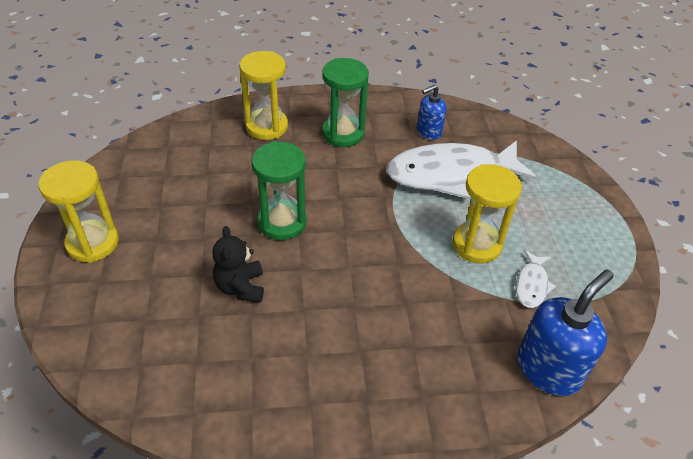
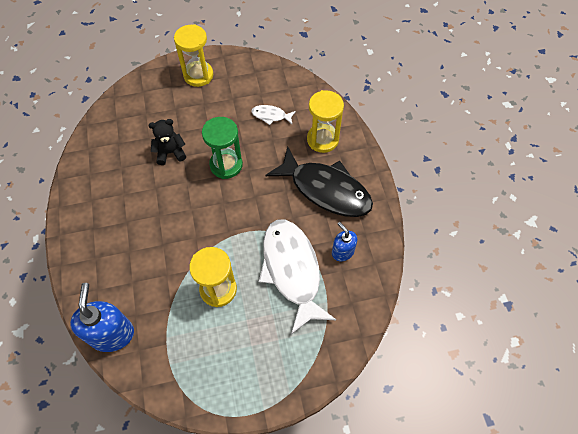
camera: 85 degrees right, 15 degrees up
green hourglass [322,58,369,147] -> black fish [265,146,373,217]
white fish [516,250,556,308] -> white fish moved to [251,105,296,125]
blue soap dispenser [518,269,614,396] -> blue soap dispenser turned 135 degrees counterclockwise [70,283,134,352]

